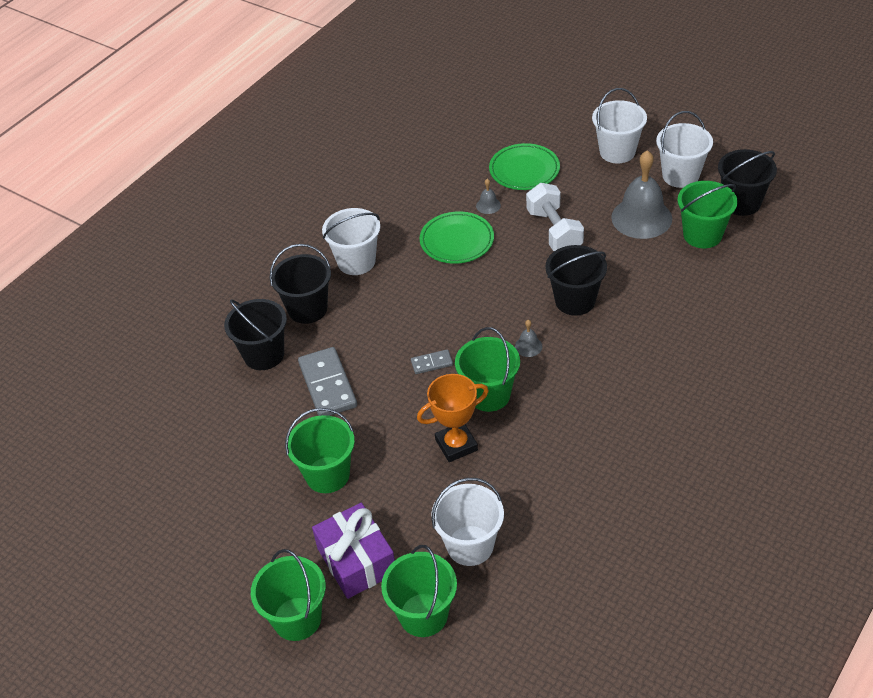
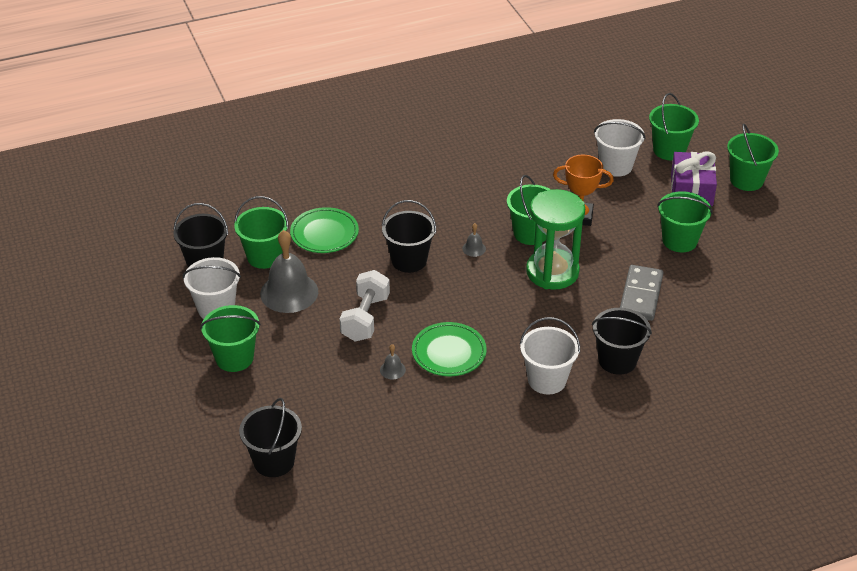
camera: 150 degrees left, 5 degrees down
black bucket [224,299,287,370] -> black bucket moved to [239,398,302,477]
grey domino [411,349,453,374] -> green hourglass [526,189,585,290]
green plate [489,143,560,190] -> green plate moved to [290,207,359,253]
white bucket [592,88,647,164] -> green bucket [200,305,261,372]

